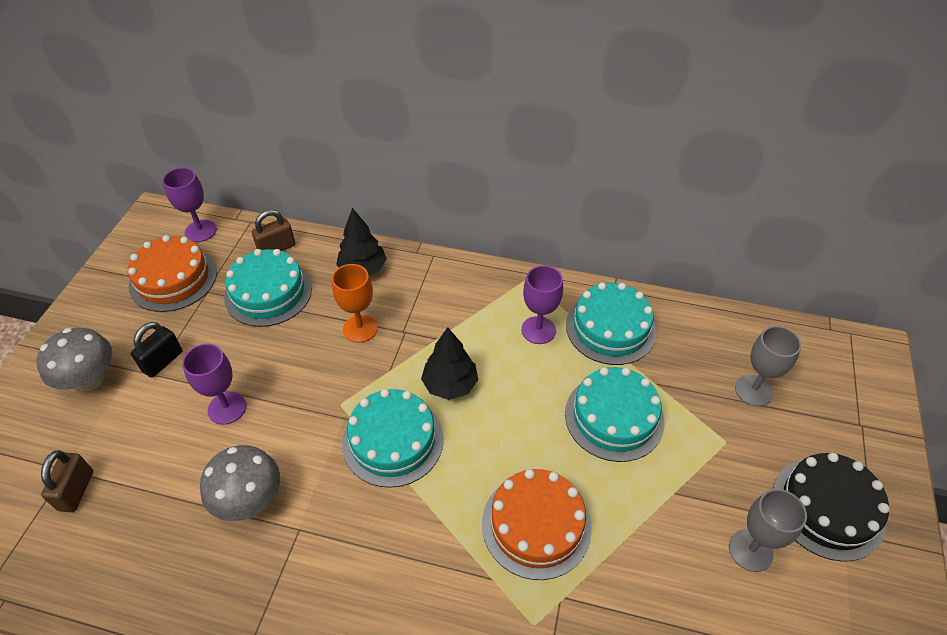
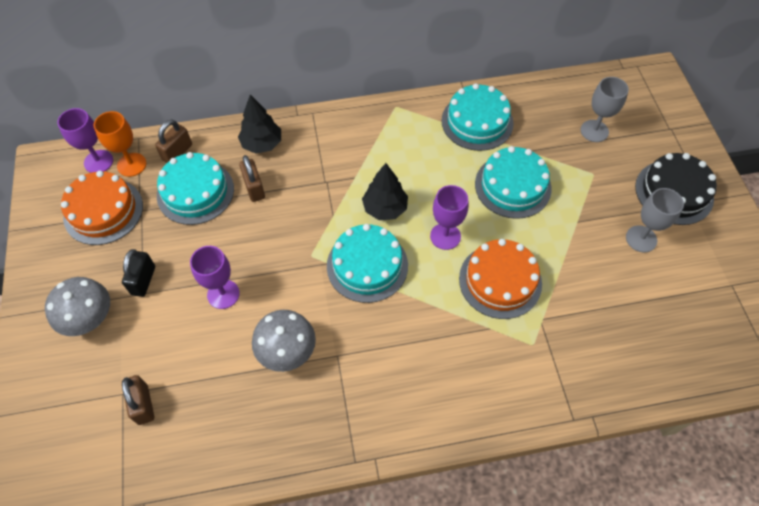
camera: 25 degrees left, 10 degrees up
orange goblet [332,264,378,343] -> orange goblet moved to [94,111,146,177]
purple goblet [521,265,563,344] -> purple goblet moved to [430,185,469,250]
none -> brown padlock [239,155,265,202]

